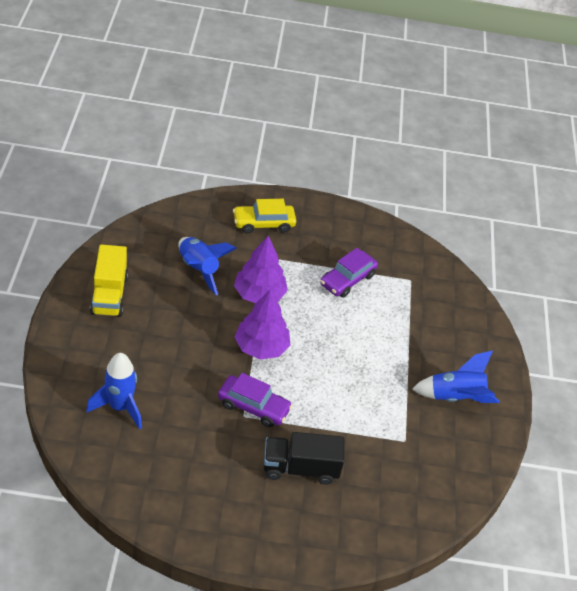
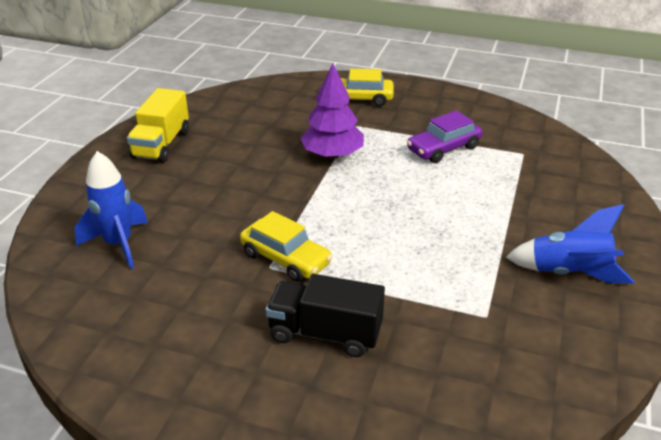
camera: 20 degrees right, 10 degrees down
blue rocket [178,237,237,295] -> none
purple car [218,373,292,427] -> yellow car [240,211,333,282]
purple tree [235,289,290,359] -> none

